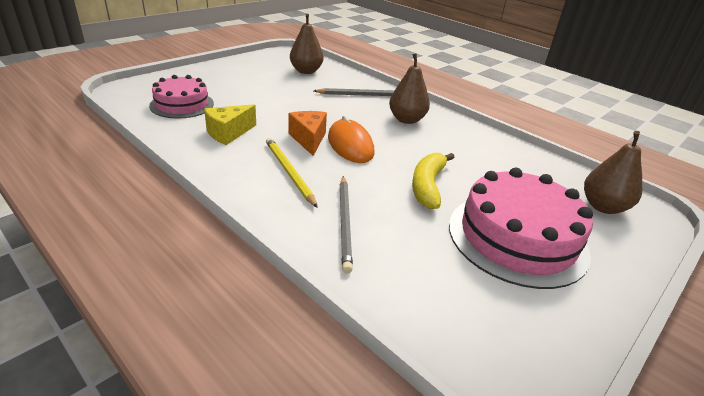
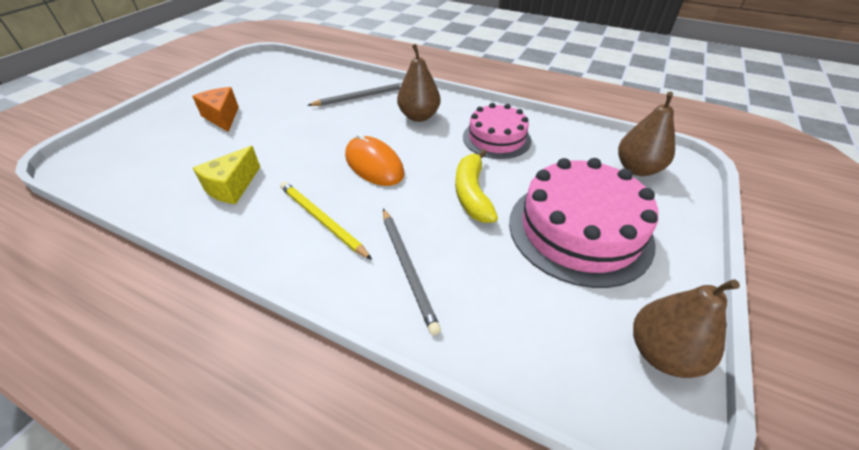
camera: 15 degrees left, 10 degrees up
pink cake [149,75,214,119] -> pink cake moved to [463,103,531,159]
orange cheese [288,111,327,156] -> orange cheese moved to [192,87,239,132]
brown pear [290,14,323,74] -> brown pear moved to [633,279,740,378]

